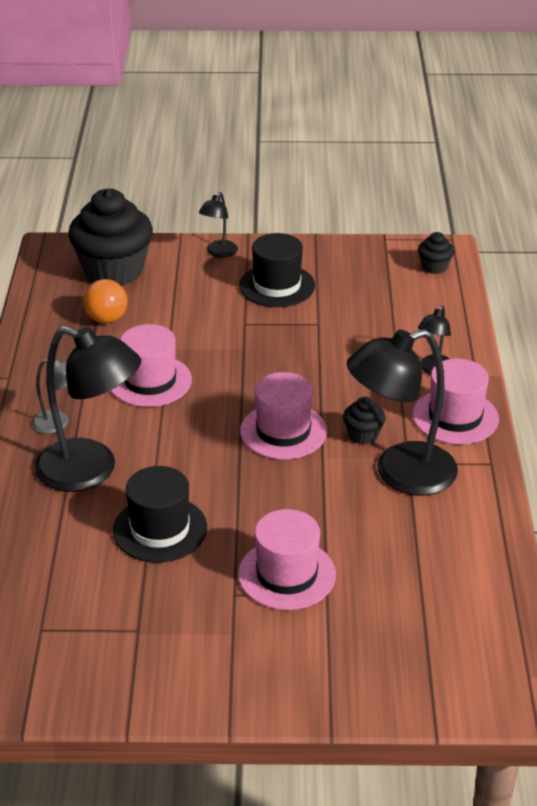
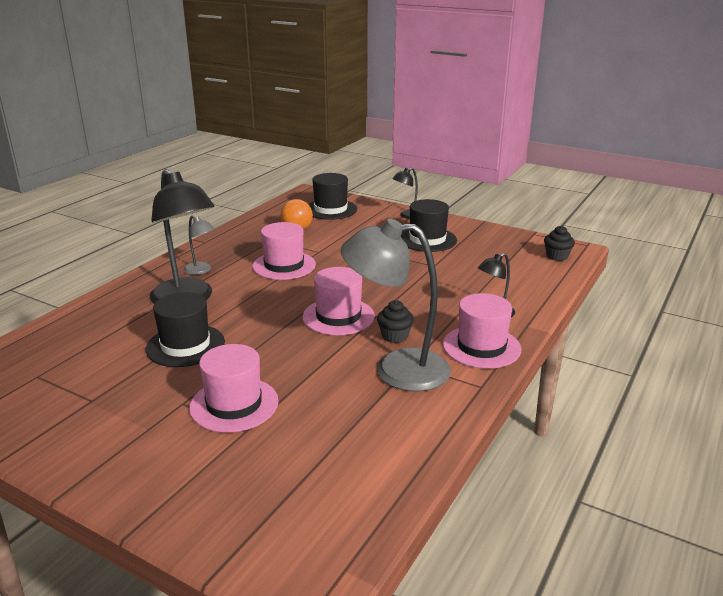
camera: 30 degrees right, 10 degrees down
black cupcake [68,189,153,285] -> black hat [308,173,357,220]
black lamp [347,329,458,495] -> grey lamp [341,219,451,392]

